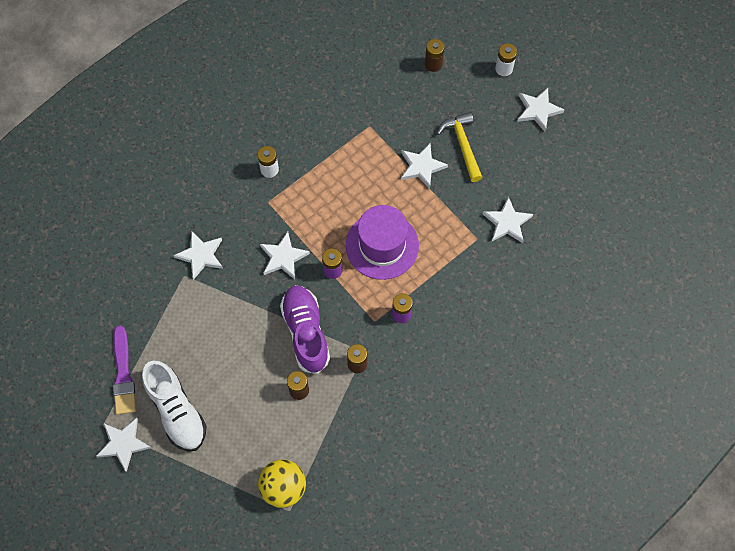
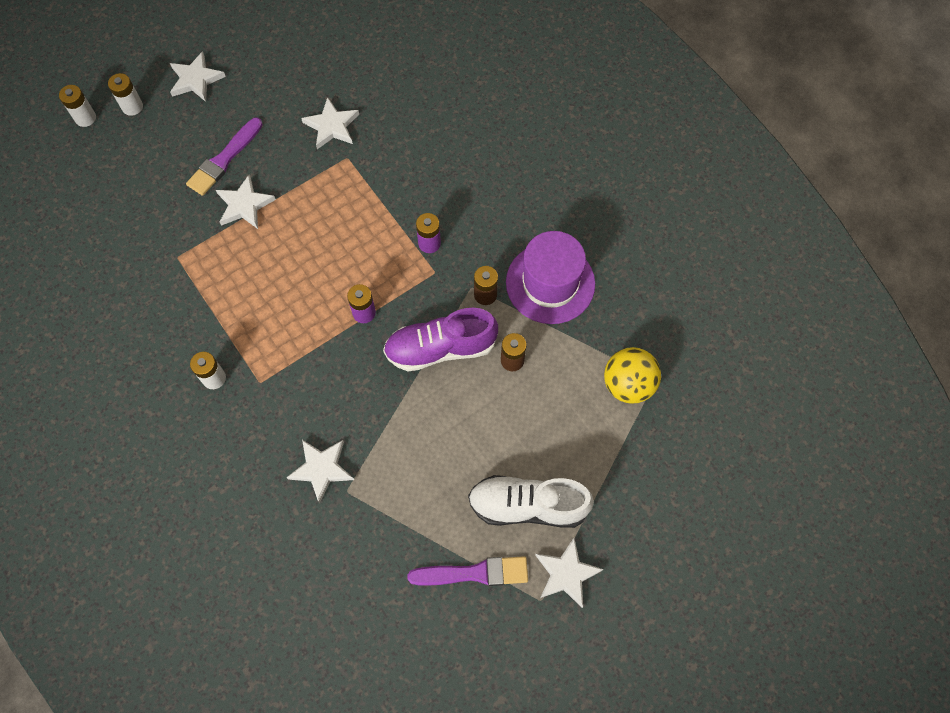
camera: 85 degrees left, 0 degrees up
white shoe [142,360,206,452] -> white shoe turned 150 degrees counterclockwise [468,475,594,528]
white star [260,231,310,279] -> none
purple hat [346,205,419,280] -> purple hat moved to [506,231,595,324]
brown battery [425,39,444,72] -> none
yellow hammer [437,112,483,182] -> purple brush [186,117,263,196]
none -> white battery [59,85,96,127]

